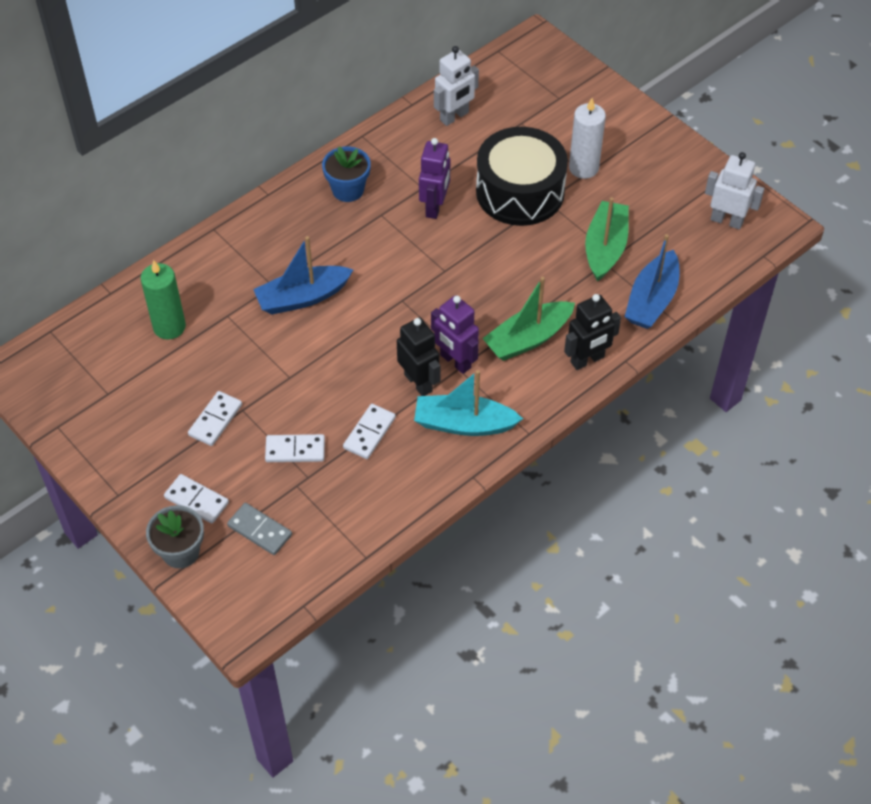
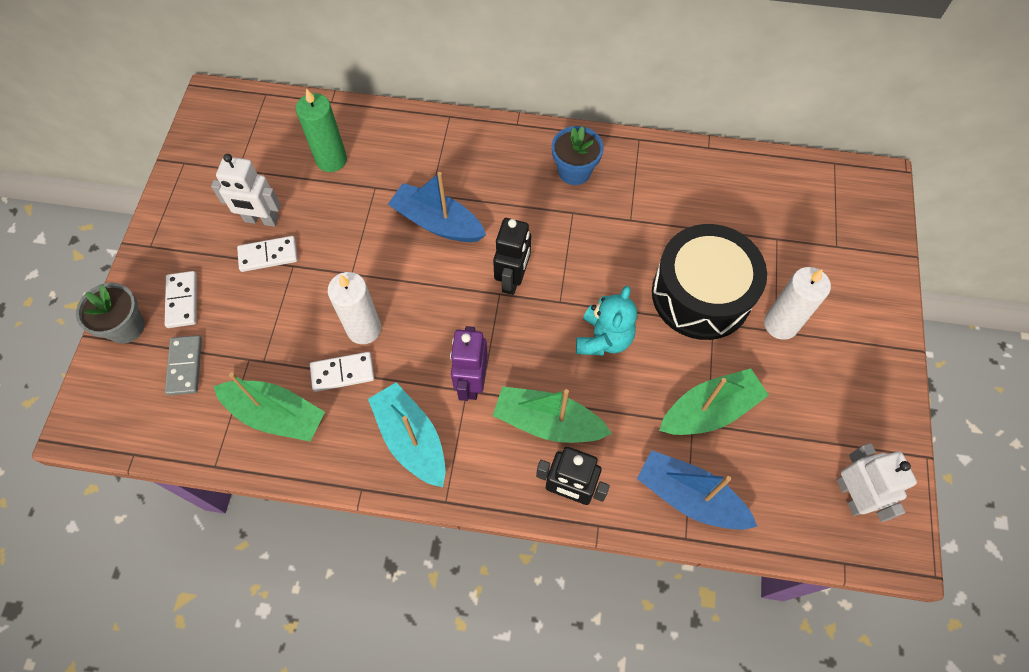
camera: 50 degrees right, 10 degrees up
white domino [265,434,325,462] -> none
black robot [397,317,440,396] -> black robot moved to [493,218,531,295]
purple robot [419,138,450,219] -> none
white robot [434,46,479,126] -> white robot moved to [211,154,281,227]
blue boat [625,234,679,329] -> blue boat turned 45 degrees clockwise [637,450,758,530]
none -> green boat [213,372,325,441]
none -> white candle [328,272,381,344]
none -> turquoise teddy bear [576,286,637,356]

